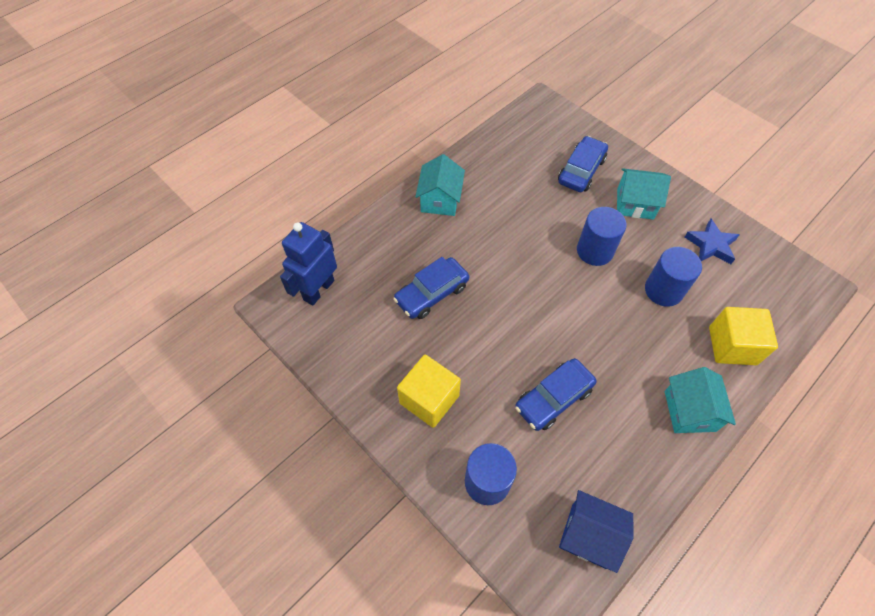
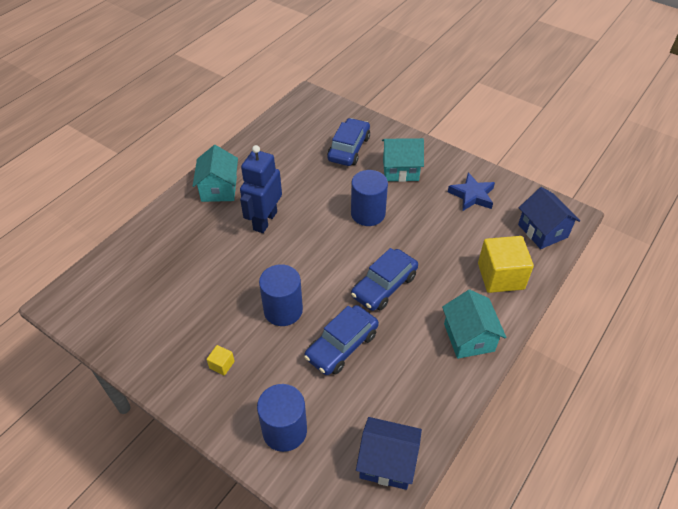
camera: 10 degrees left, 10 degrees down
blue robot [280,222,337,306] -> blue robot moved to [240,145,282,233]
blue car [393,257,469,319] -> blue car moved to [351,248,418,311]
yellow cube [397,355,461,428] -> yellow cube [207,345,235,376], size x0.44
blue cylinder [645,247,702,307] -> blue cylinder moved to [259,264,303,326]
none -> blue house [518,187,580,249]

